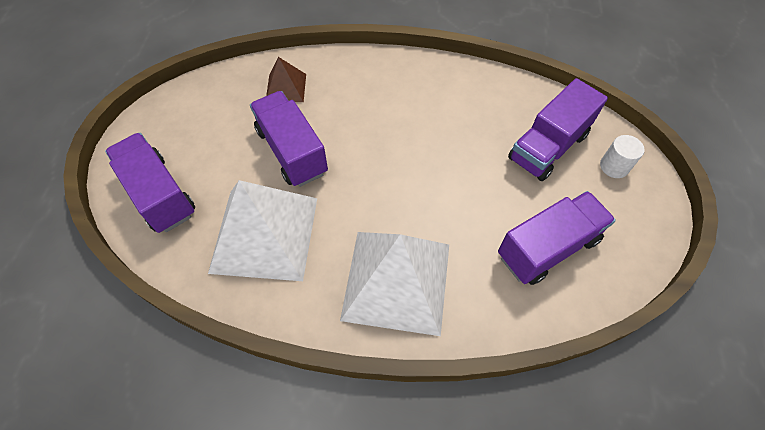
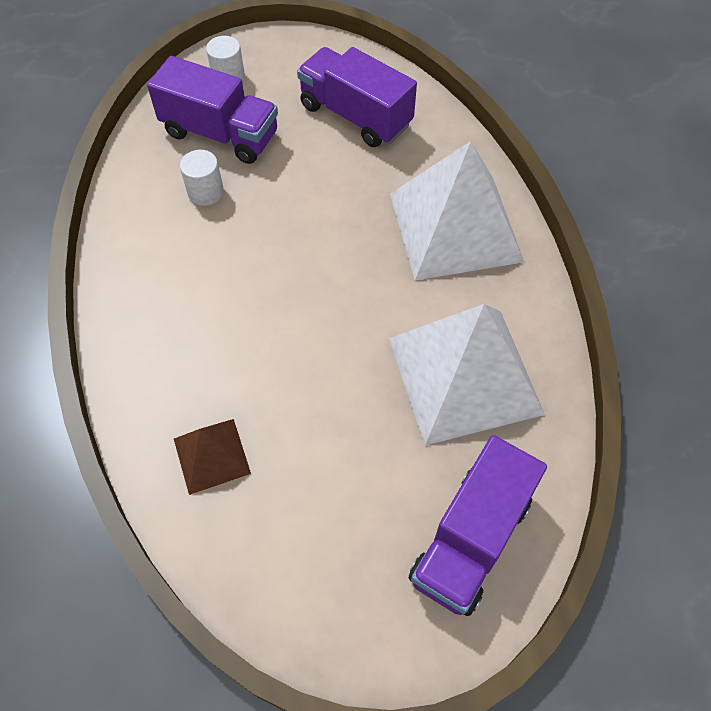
camera: 110 degrees left, 0 degrees up
purple truck [250,91,328,187] -> none
none -> white cylinder [180,150,224,206]

